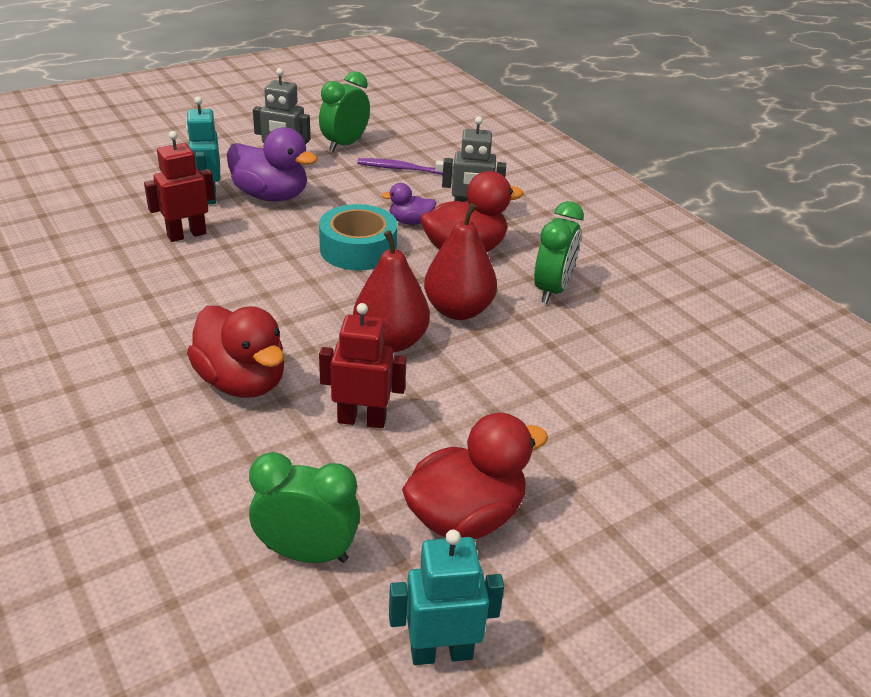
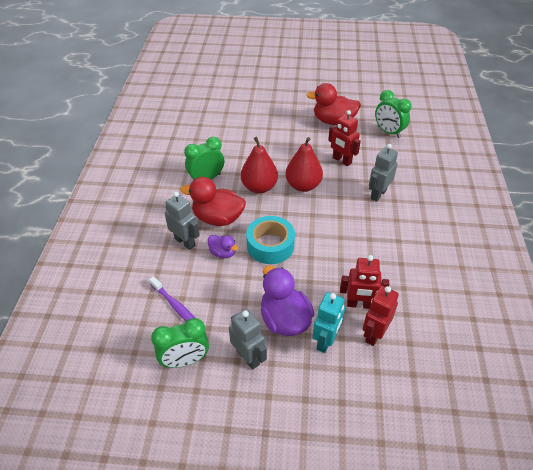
camera: 140 degrees left, 10 degrees up
red duck [187,306,284,398] -> grey robot [369,144,398,202]
turquoise robot [389,529,504,665] -> none
none -> red robot [363,286,399,346]

